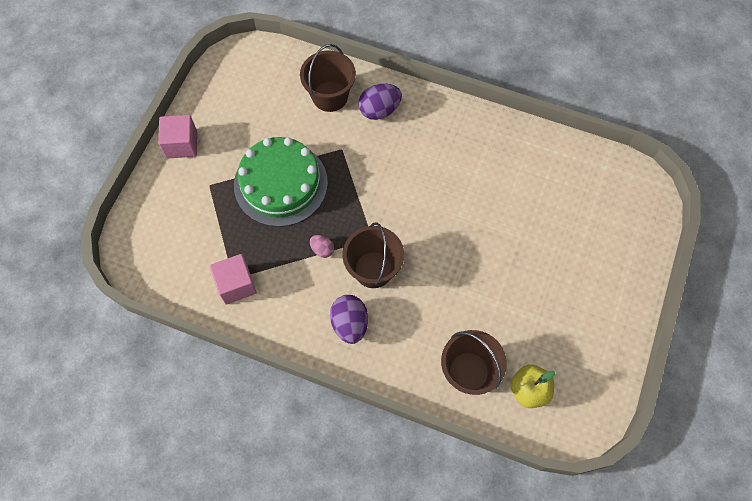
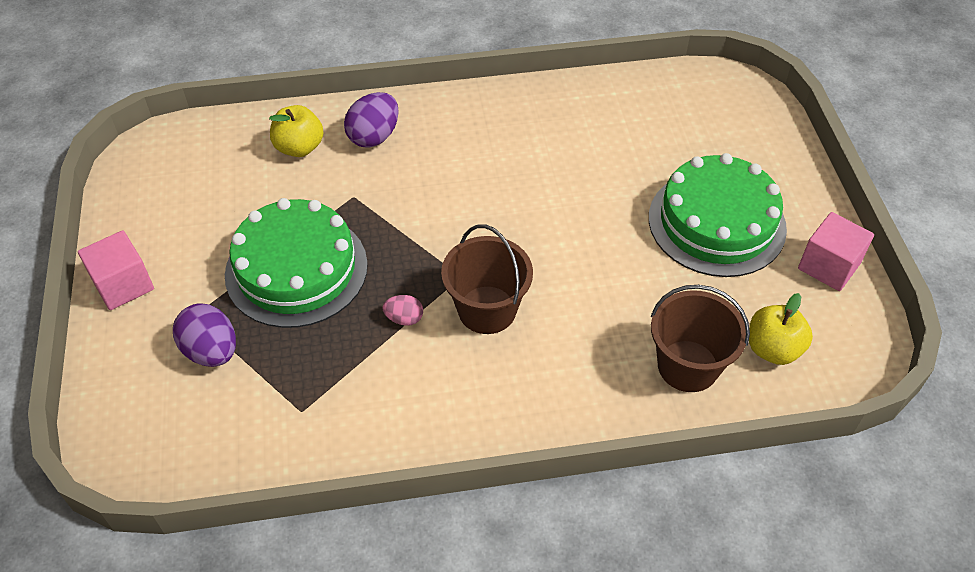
camera: 30 degrees left, 15 degrees down
pink cube [210,254,257,305] -> pink cube moved to [798,212,874,291]
brown bucket [300,44,356,112] -> yellow apple [269,105,323,157]
purple egg [330,295,368,344] -> purple egg moved to [173,303,236,367]
none -> green cake [649,153,787,277]

